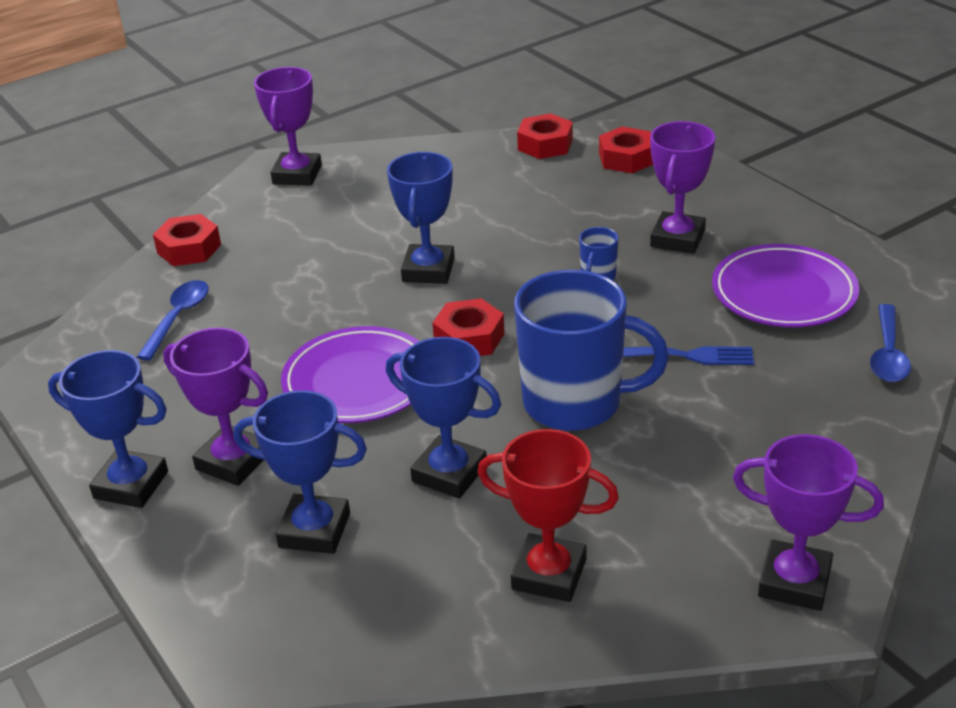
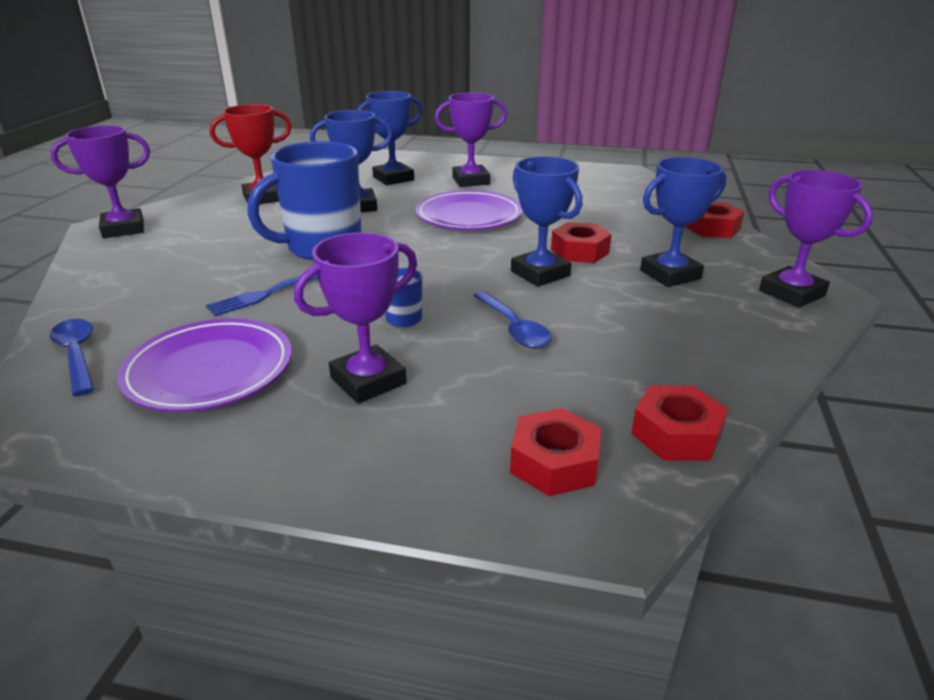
camera: 135 degrees right, 5 degrees down
blue trophy [48,350,168,508] -> blue trophy moved to [640,157,726,287]
blue spoon [137,280,209,361] -> blue spoon moved to [473,291,552,348]
red nut [433,298,505,356] -> red nut moved to [551,222,612,263]
purple trophy [650,121,715,254] -> purple trophy turned 75 degrees clockwise [294,232,417,403]

